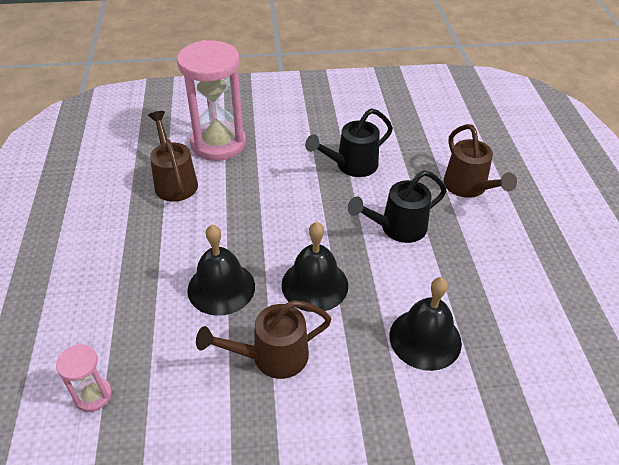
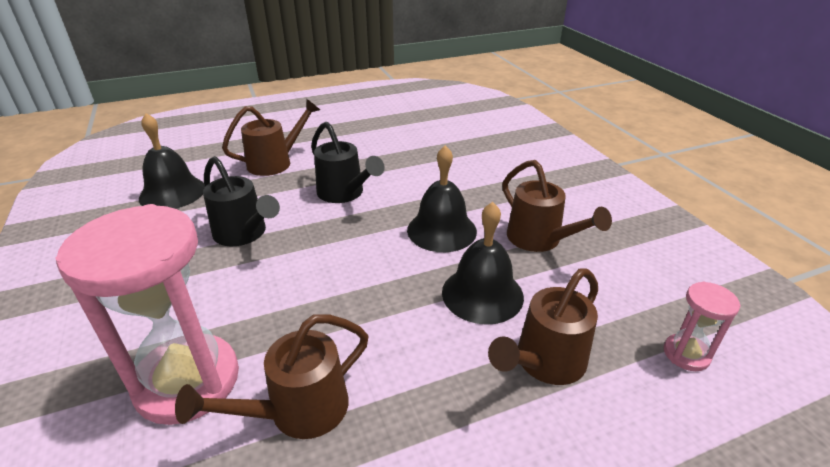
camera: 105 degrees left, 10 degrees down
black bell [389,277,462,371] -> black bell moved to [139,113,205,209]
none -> brown watering can [488,268,598,385]

